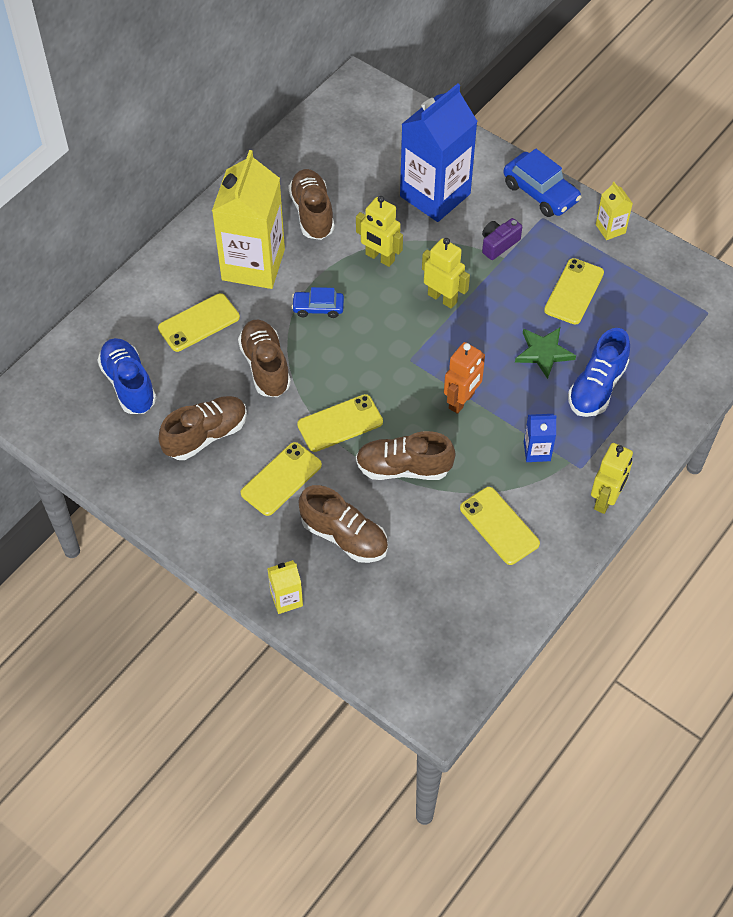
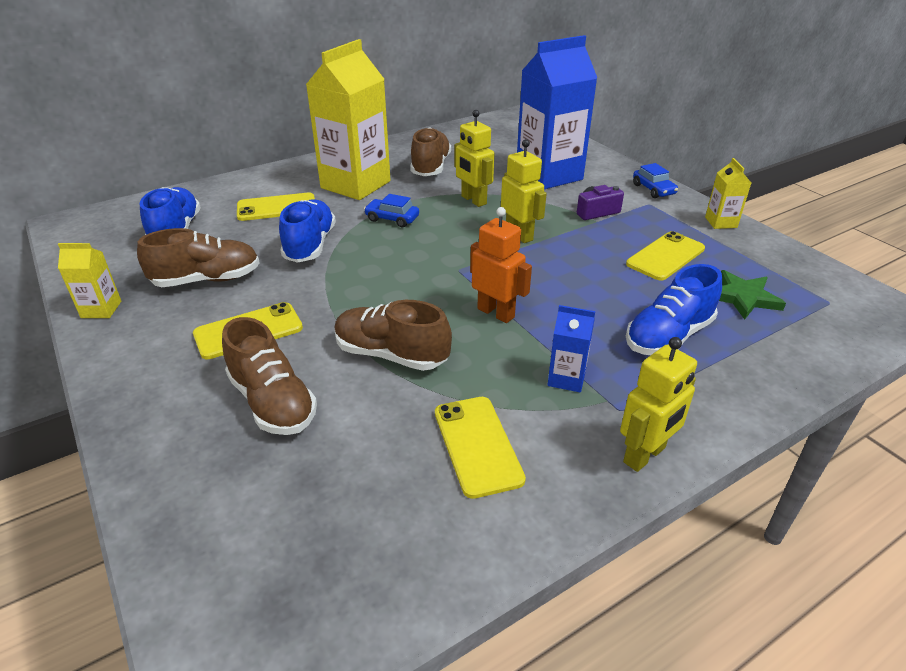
camera: 20 degrees right, 20 degrees down
brown shoe [238,320,291,397] -> blue shoe [279,199,336,263]
yellow carton [267,560,303,614] -> yellow carton moved to [58,243,121,318]
yellow phone [297,394,383,452] -> none
orange robot [444,342,485,414] -> orange robot turned 105 degrees counterclockwise [470,207,532,323]
blue car [503,149,581,217] -> blue car [633,163,678,198], size x0.61
green star [515,328,576,379] -> green star moved to [719,270,786,320]

